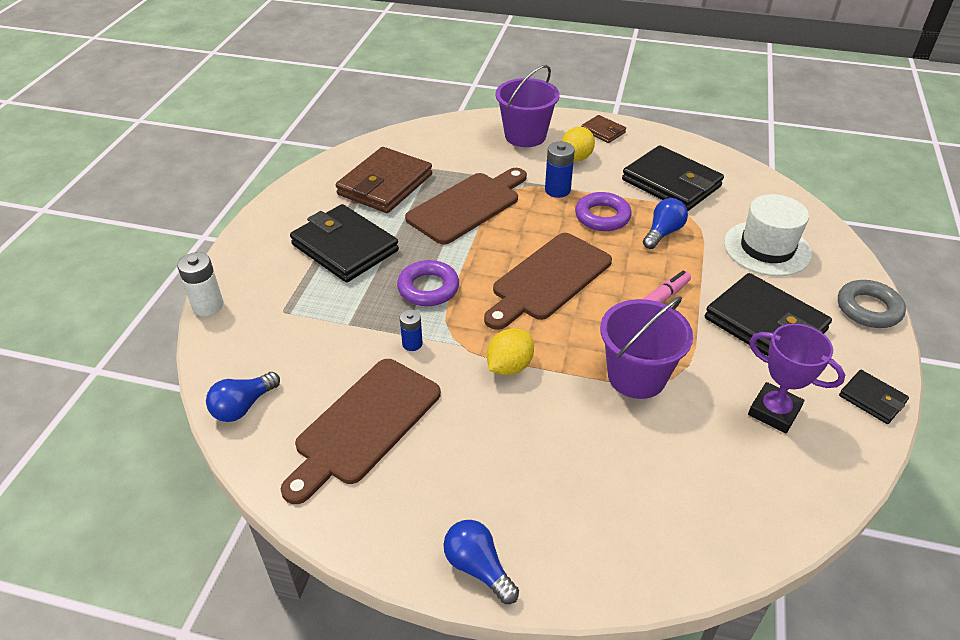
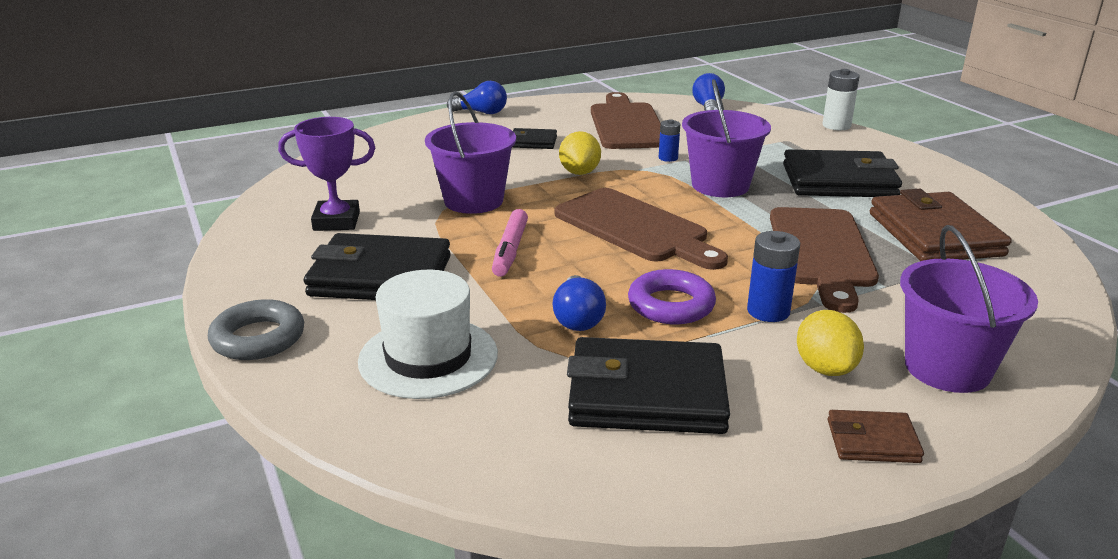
camera: 140 degrees right, 15 degrees down
purple ring [397,260,459,306] -> purple bucket [682,79,771,197]
brown cutting board [484,233,612,330] -> brown cutting board turned 135 degrees clockwise [555,188,728,270]
black wallet [839,370,909,424] -> black wallet moved to [512,128,557,149]

